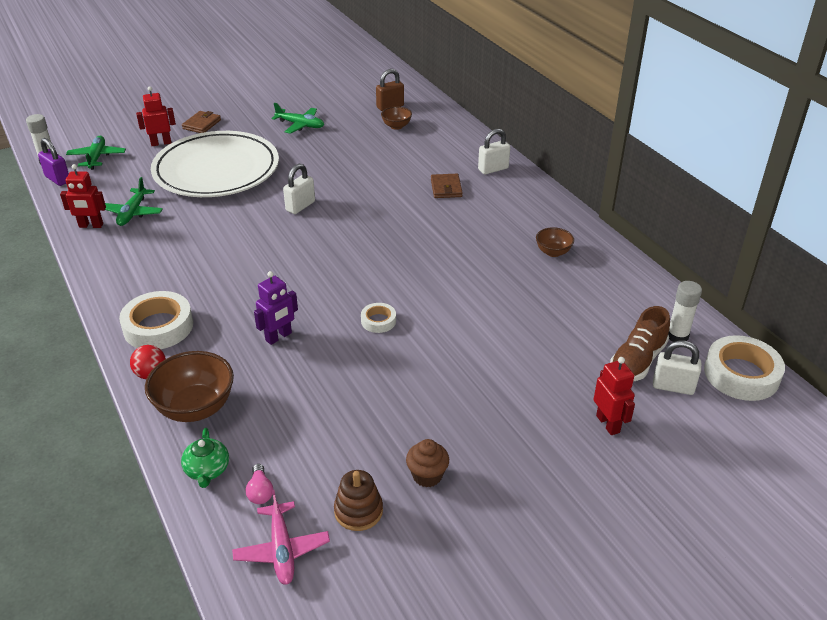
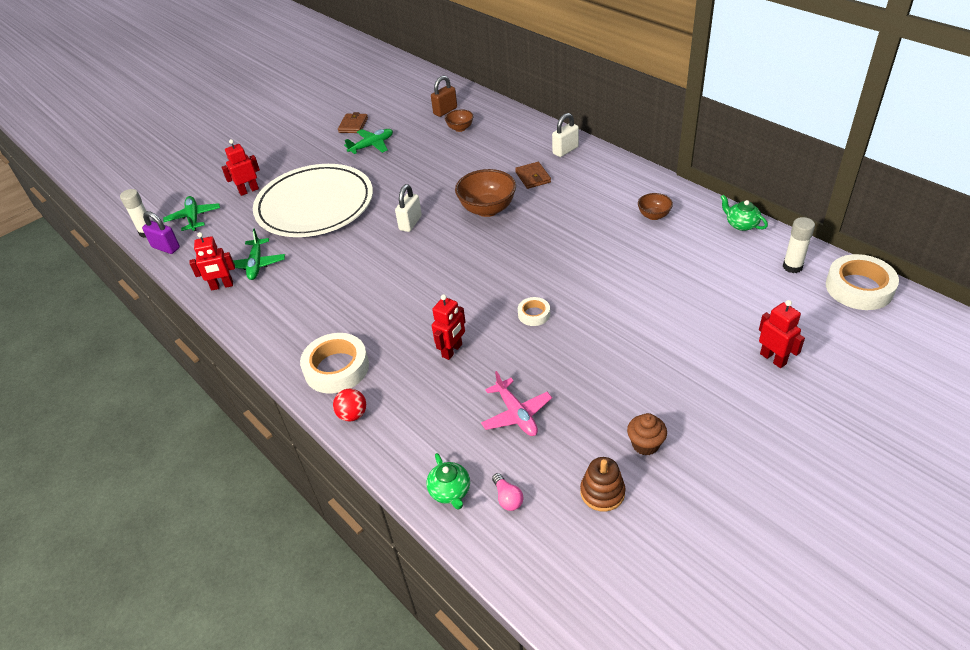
camera: 10 degrees left, 5 degrees up
brown bowl [145,351,234,422] -> brown bowl moved to [455,169,516,217]
brown wallet [182,111,221,133] -> brown wallet moved to [338,112,368,133]
pink plane [232,490,330,585] -> pink plane moved to [481,371,552,436]
purple robot [254,271,298,345] -> red robot [432,294,465,360]
green plane [271,103,324,134] -> green plane turned 45 degrees counterclockwise [344,129,393,154]
brown shoe [610,306,670,381] -> none
white padlock [653,340,701,395] -> none
none -> green teapot [721,194,768,231]

